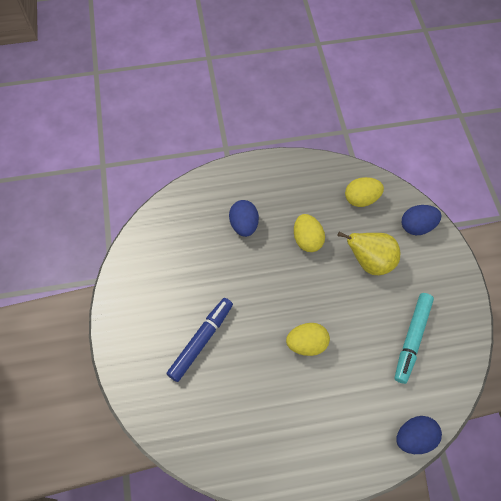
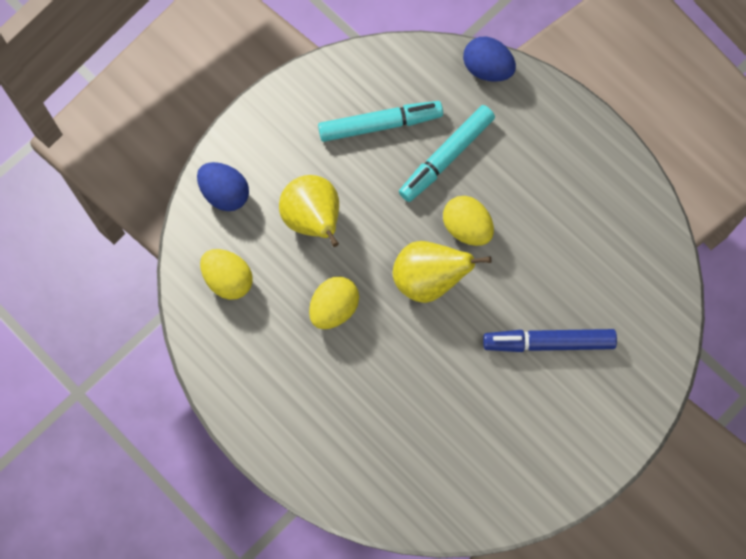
camera: 125 degrees left, 10 degrees up
blue egg [229,200,259,237] -> none
none -> yellow pear [393,241,491,303]
none -> turquoise marker [399,105,495,202]

